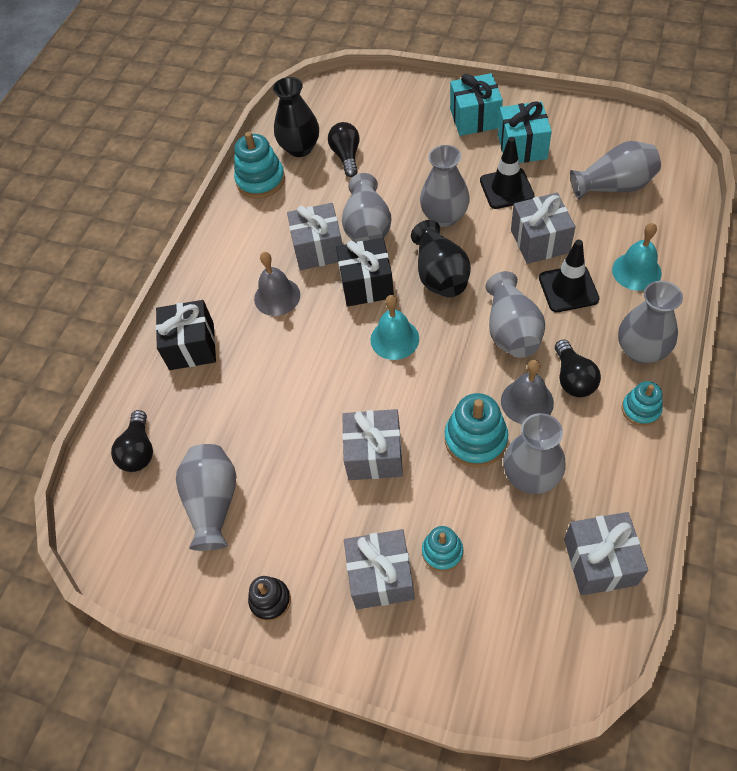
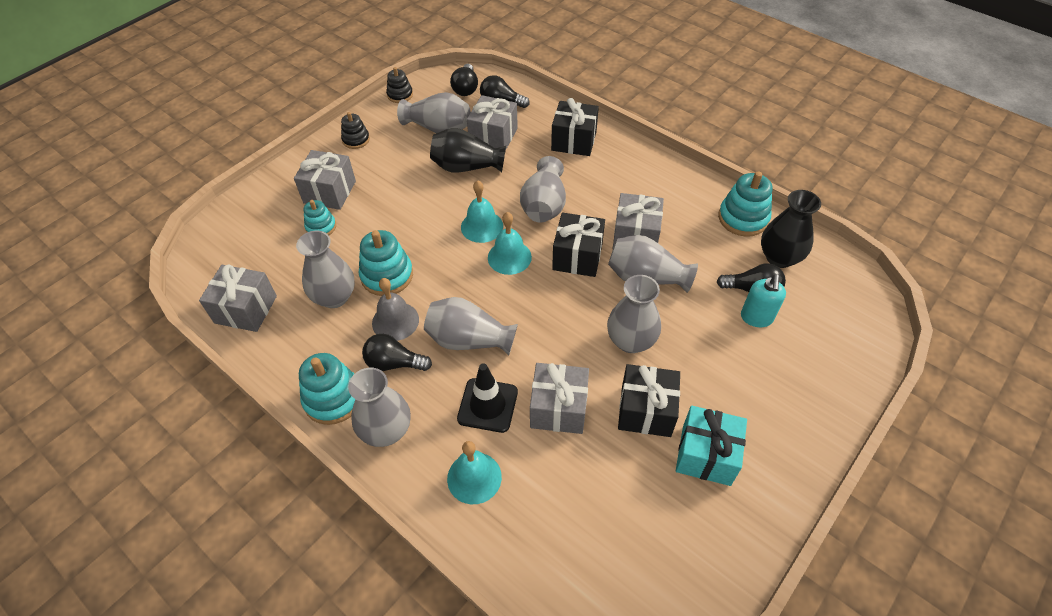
camera: 105 degrees right, 5 degrees down
grey bell [254,252,300,316] -> none
grey gift [342,409,403,480] -> grey gift moved to [467,95,518,151]
black vase [411,220,471,298] -> black vase moved to [430,128,506,172]
turquoise gift [450,73,503,136] -> none
black traffic cone [480,137,535,209] -> black gift [618,364,680,437]
grey vase [570,141,661,200] -> grey vase moved to [520,156,566,223]
turquoise stacking toy [622,381,663,426] -> turquoise stacking toy [299,353,355,425], size x1.64
none -> black stacking toy [386,67,413,103]
none -> black light bulb [450,64,478,96]
none -> turquoise bell [461,180,503,243]
none -> turquoise soap dispenser [741,274,786,327]

